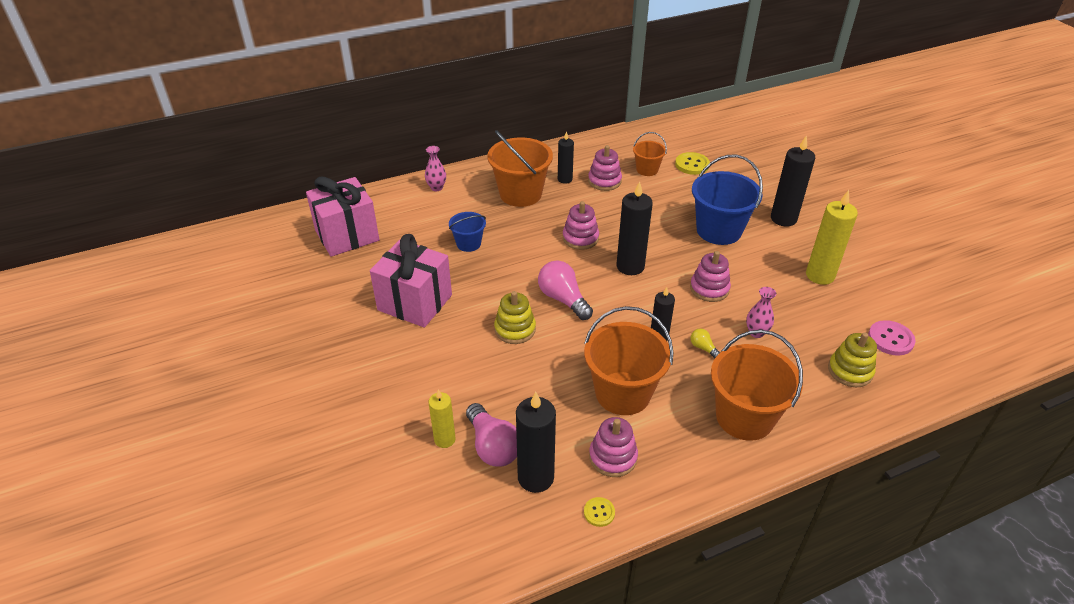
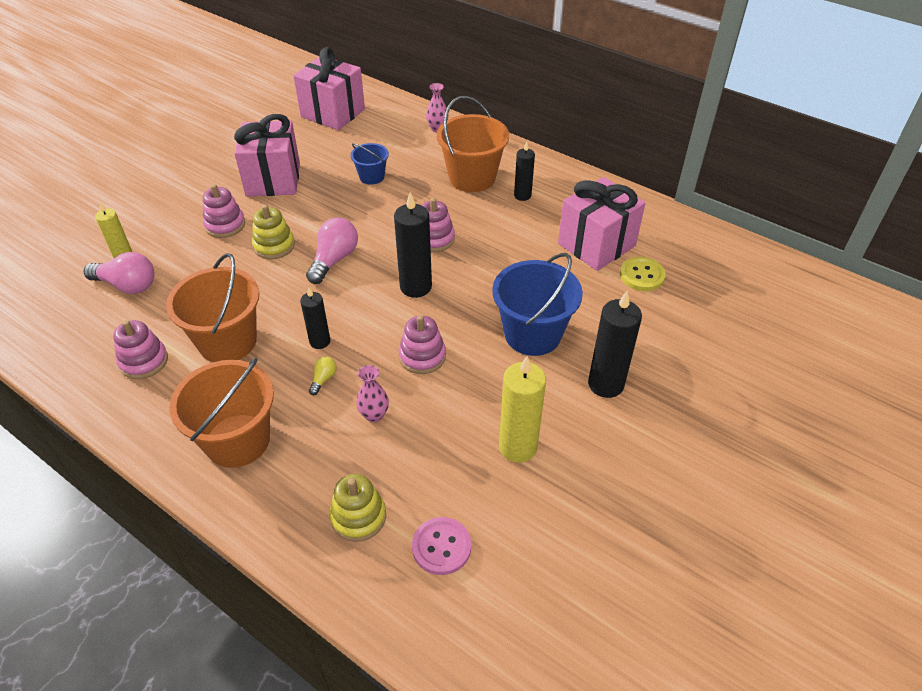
camera: 60 degrees right, 5 degrees up
pink light bulb [466,403,517,467] -> pink light bulb turned 105 degrees counterclockwise [84,252,154,294]
black candle [516,392,556,493] -> none
yellow button [584,497,615,527] -> none
pink stacking toy [588,145,622,191] -> pink stacking toy moved to [203,184,245,238]
orange bucket [633,132,667,176] -> pink gift [558,177,645,271]

